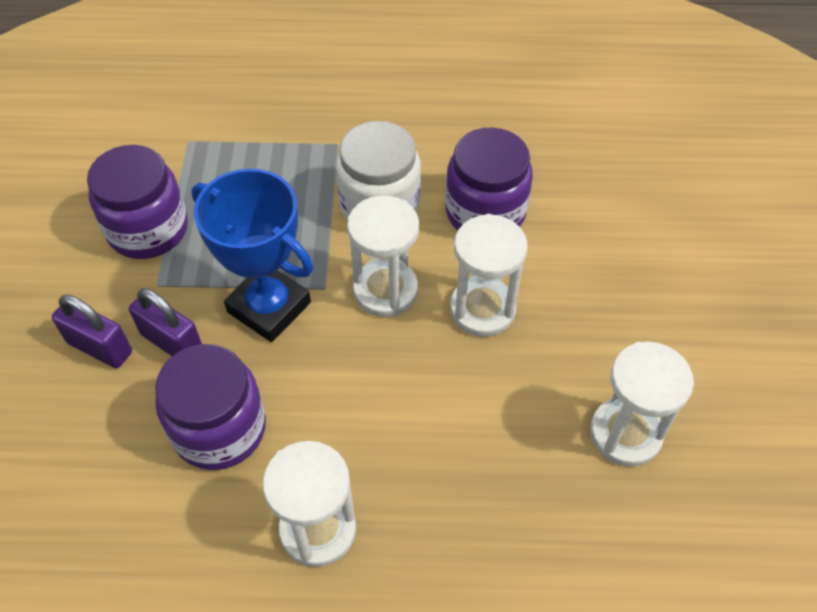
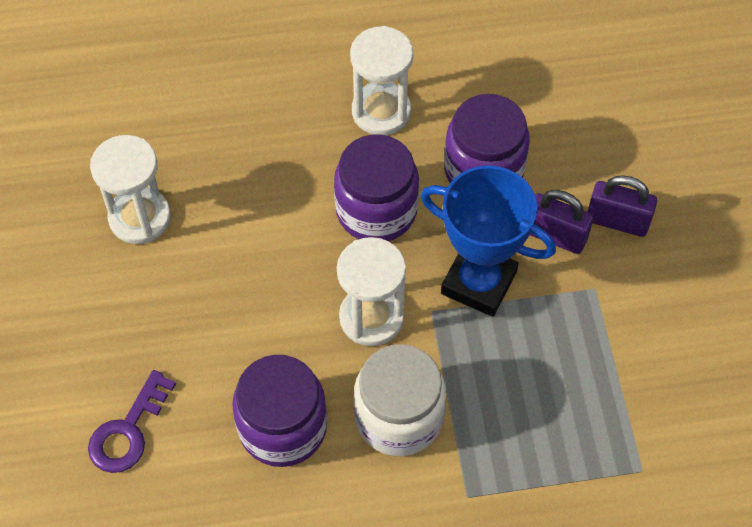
camera: 170 degrees right, 5 degrees up
purple jar [87,145,188,259] -> purple jar moved to [334,134,419,241]
white hourglass [450,214,528,337] -> none
none -> purple key [88,370,176,473]

